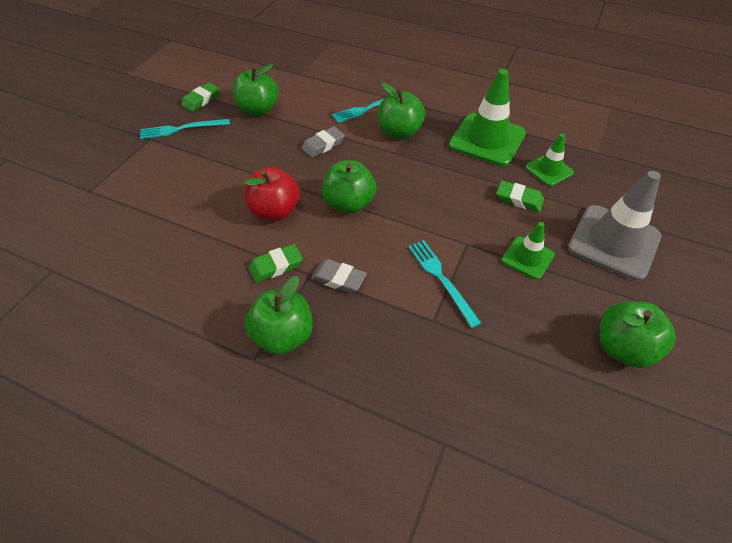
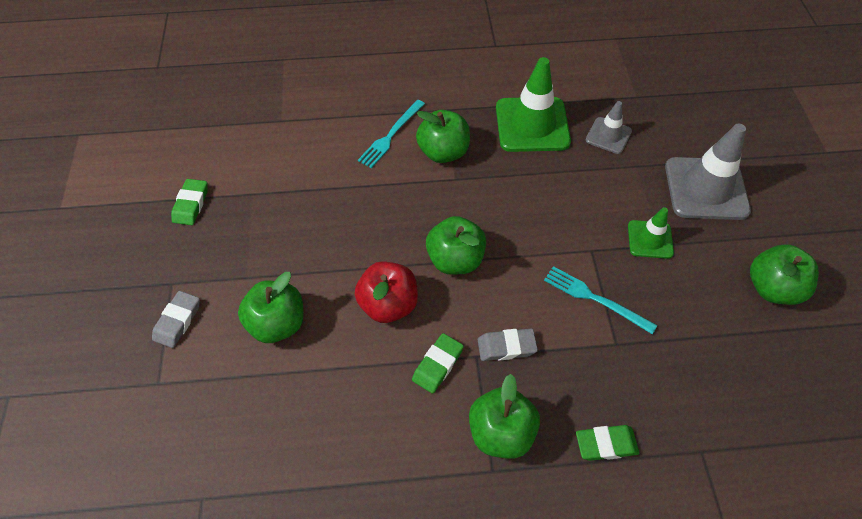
camera: 30 degrees left, 5 degrees up
turquoise fork [140,119,230,139] -> none
green apple [233,64,279,116] -> green apple moved to [238,272,304,343]
grey eraser [301,126,345,158] -> grey eraser moved to [152,291,200,348]
green eraser [496,181,544,212] -> green eraser moved to [576,425,639,461]
green traffic cone [525,134,574,186] -> grey traffic cone [586,101,632,154]

